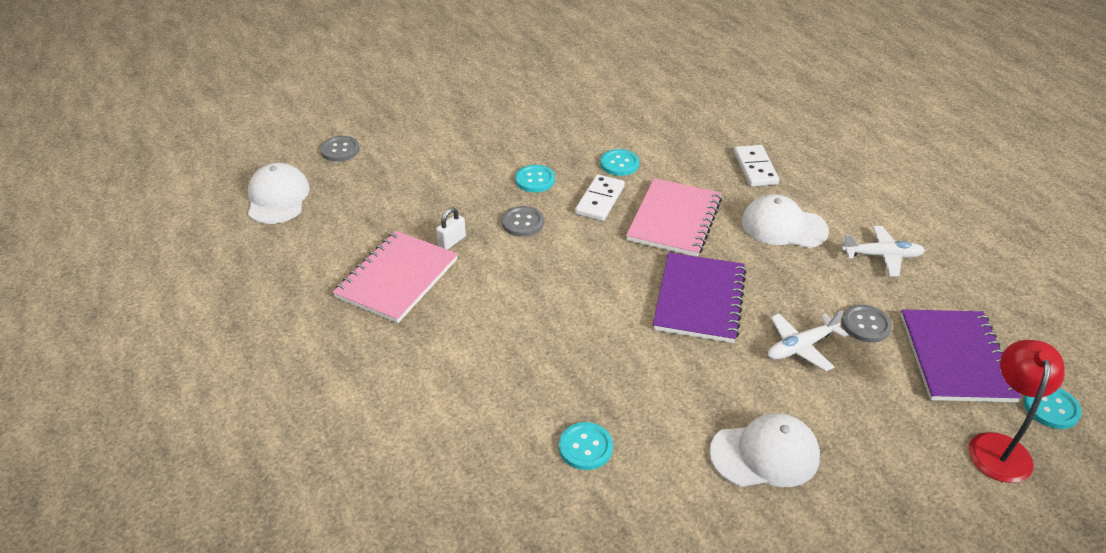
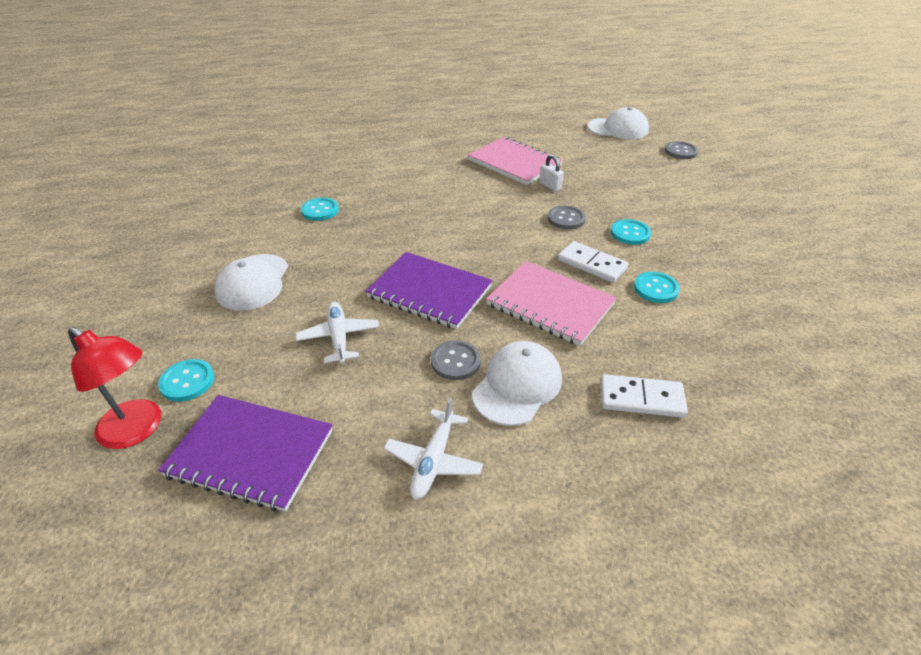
camera: 105 degrees right, 0 degrees up
grey button [842,305,892,343] -> grey button moved to [431,340,481,380]
turquoise button [1023,388,1082,429] -> turquoise button moved to [158,359,214,402]

